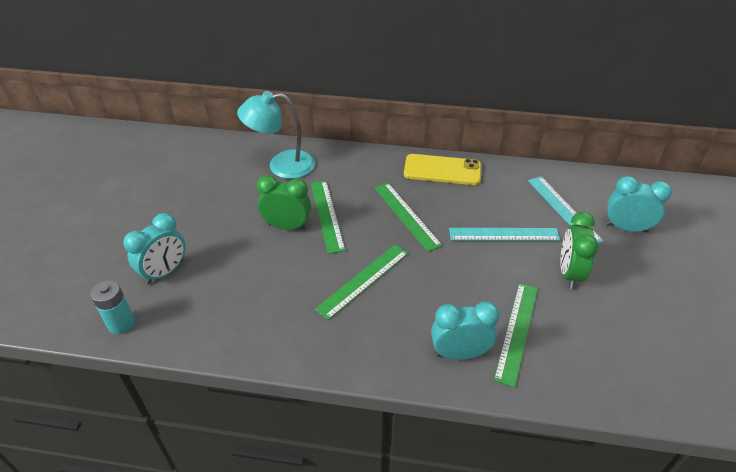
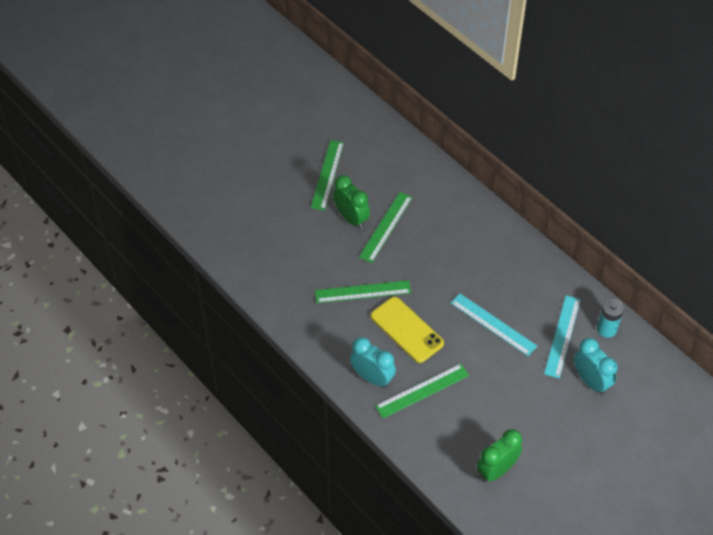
camera: 40 degrees right, 10 degrees up
turquoise battery [90,280,135,334] -> turquoise battery moved to [597,299,624,338]
turquoise clock [123,213,185,285] -> none
turquoise lamp [237,91,315,179] -> none
green ruler [374,183,443,252] -> green ruler moved to [311,140,344,211]
yellow phone [404,154,481,185] -> yellow phone moved to [371,297,444,363]
green clock [560,212,598,289] -> green clock moved to [477,429,522,482]

